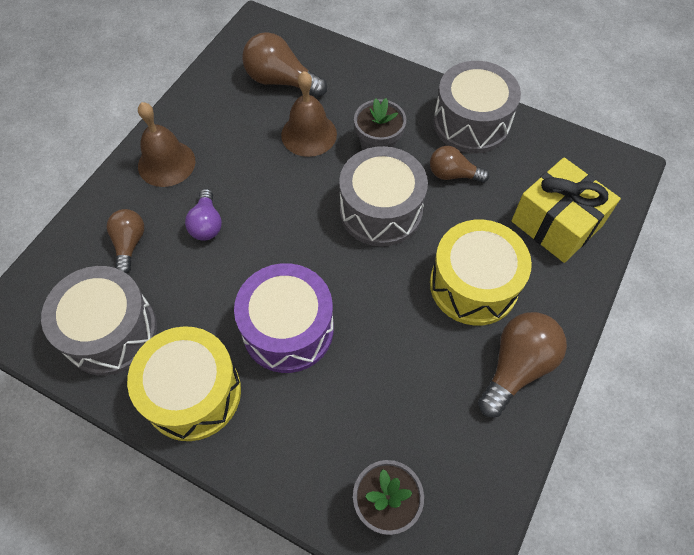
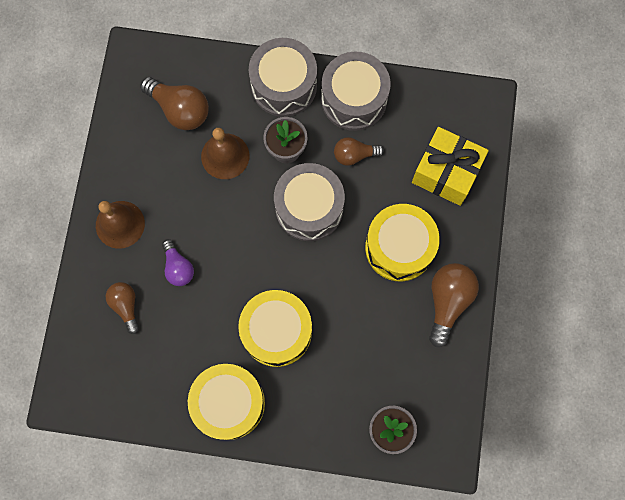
camera: 20 degrees left, 15 degrees up
grey drum [41,266,157,376] -> grey drum moved to [249,38,317,117]
purple drum [234,263,334,373] -> yellow drum [238,290,312,367]
brown light bulb [242,32,327,97] -> brown light bulb turned 150 degrees counterclockwise [140,77,209,130]

